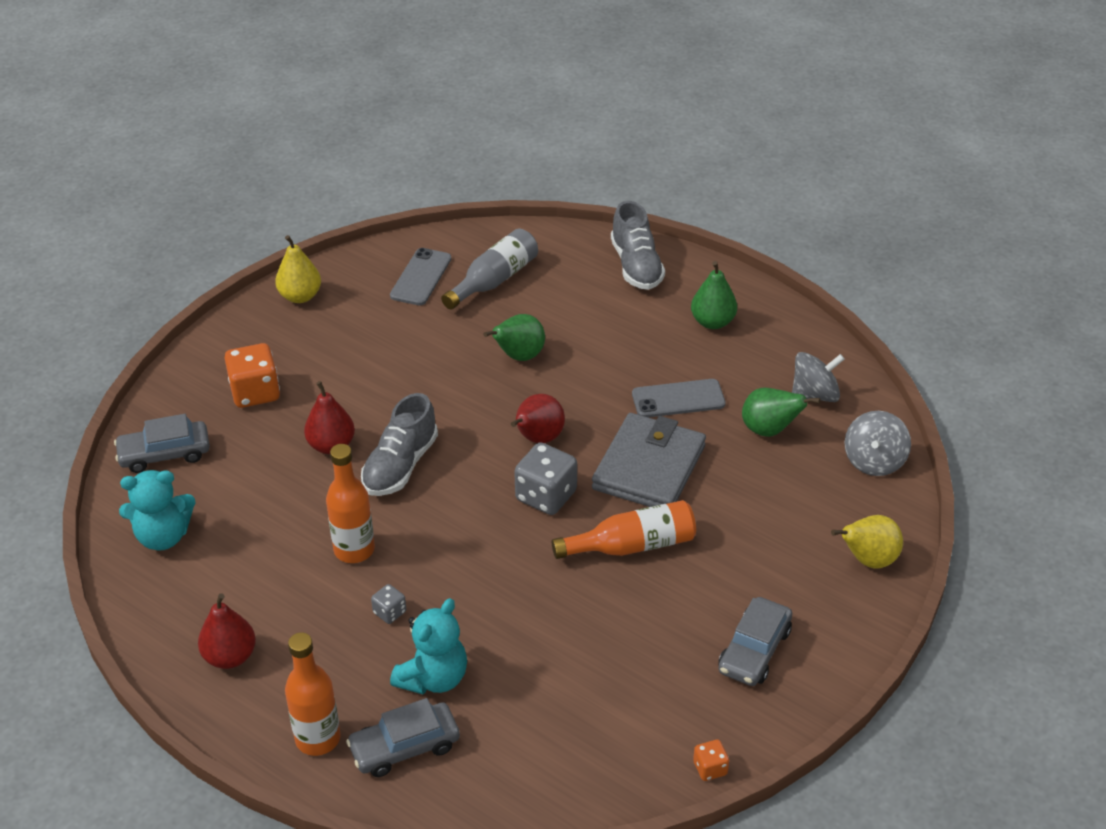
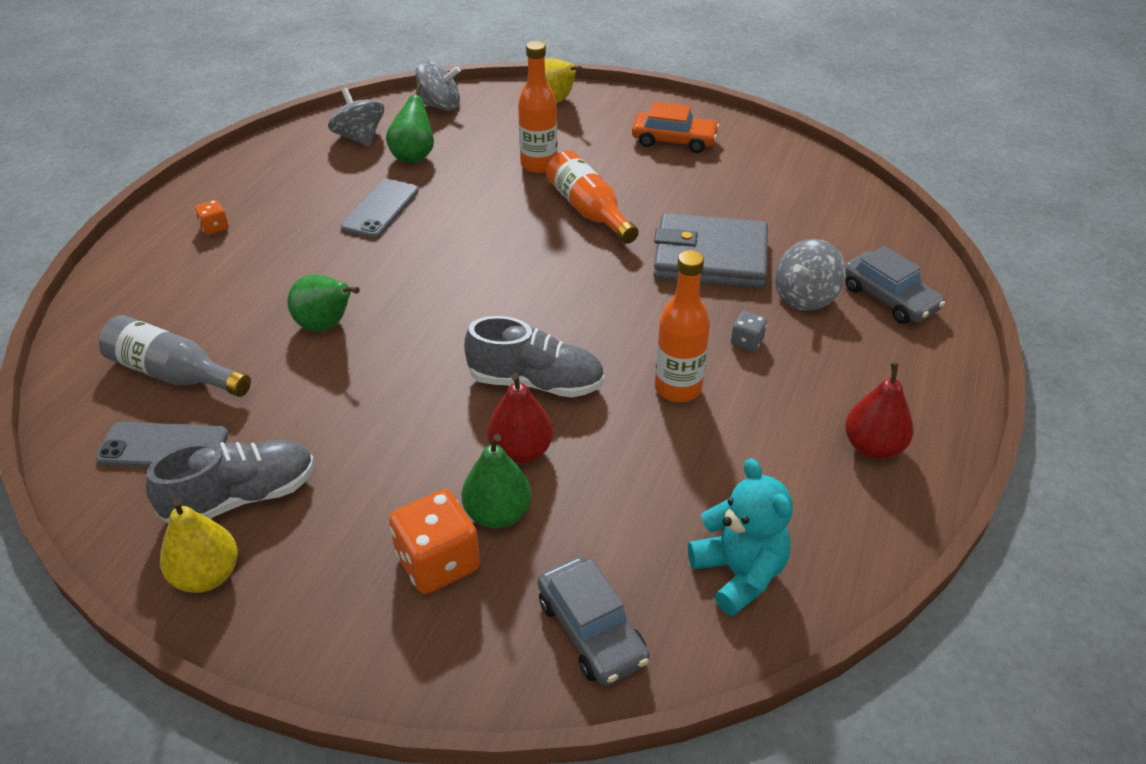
camera: 105 degrees left, 0 degrees up
orange bottle [285,632,341,756] -> orange bottle moved to [518,41,557,173]
turquoise teddy bear [390,598,467,694] -> grey spinning top [775,239,846,311]
red pear [511,394,565,443] -> none
grey dice [514,442,577,515] -> none
grey wallet [592,413,706,507] -> grey wallet moved to [653,213,768,288]
grey shoe [611,201,665,290] -> grey shoe moved to [146,440,315,523]
grey phone [632,379,726,418] -> grey phone turned 45 degrees clockwise [340,179,419,238]
green pear [691,261,737,329] -> green pear moved to [461,434,532,529]
orange dice [693,740,729,781] -> orange dice moved to [195,200,229,235]
grey car [718,597,792,686] -> orange car [632,102,719,153]

